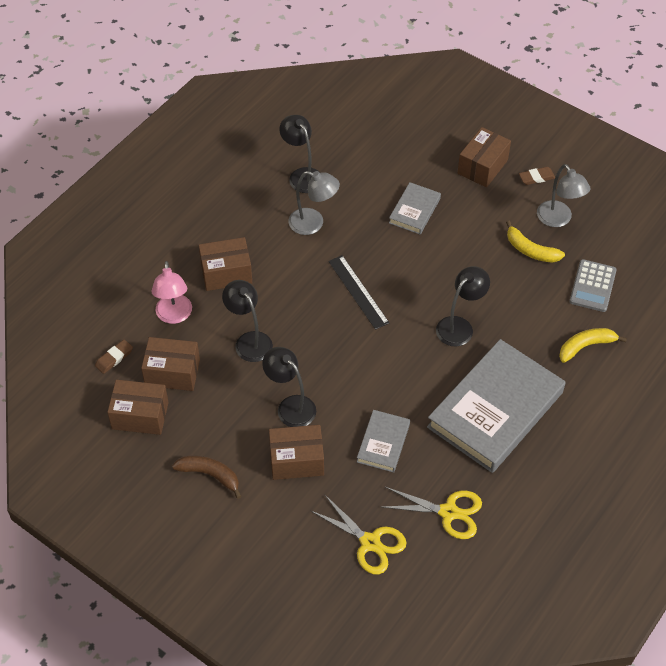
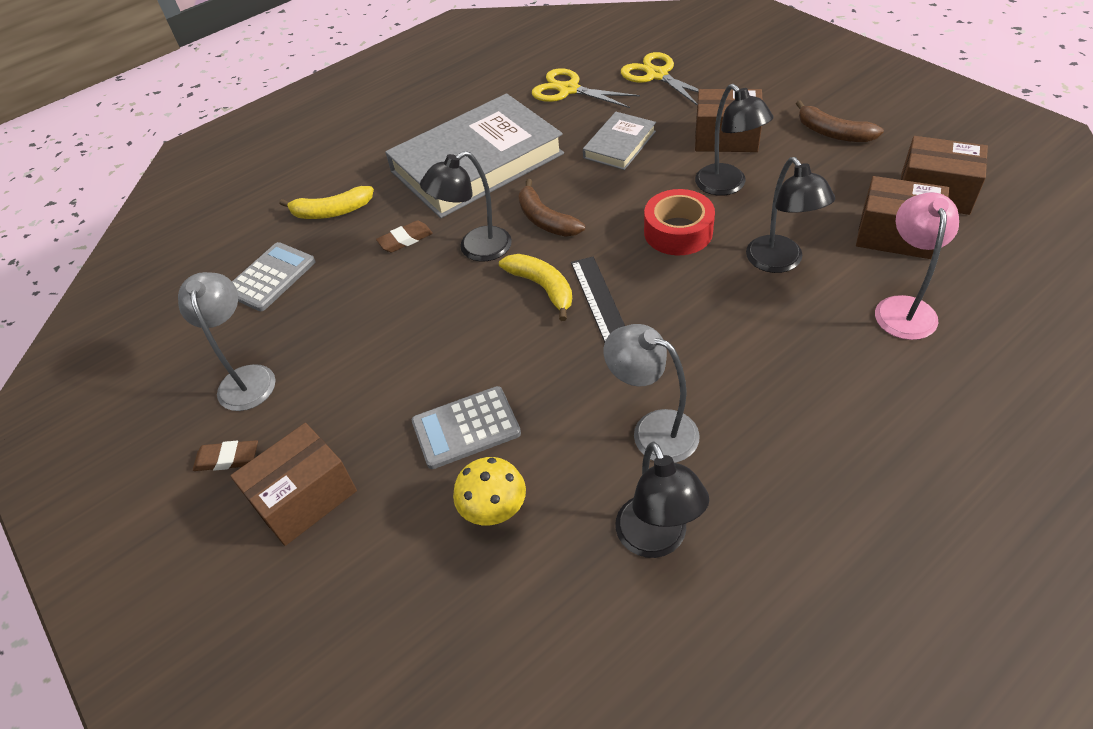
camera: 160 degrees left, 5 degrees down
brown eraser [95,340,133,374] -> brown eraser moved to [376,220,433,252]
brown box [199,237,252,291] -> none
grey book [389,182,441,235] -> grey calculator [412,386,521,469]
yellow banana [506,220,565,263] -> yellow banana moved to [499,254,572,321]
none -> yellow mushroom [453,457,526,525]
none -> brown banana [518,179,585,237]
none -> red tape [644,189,715,255]

